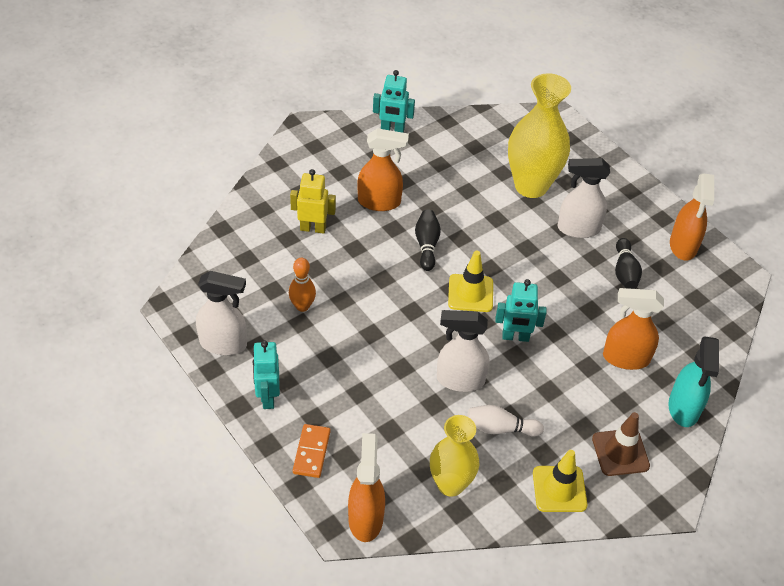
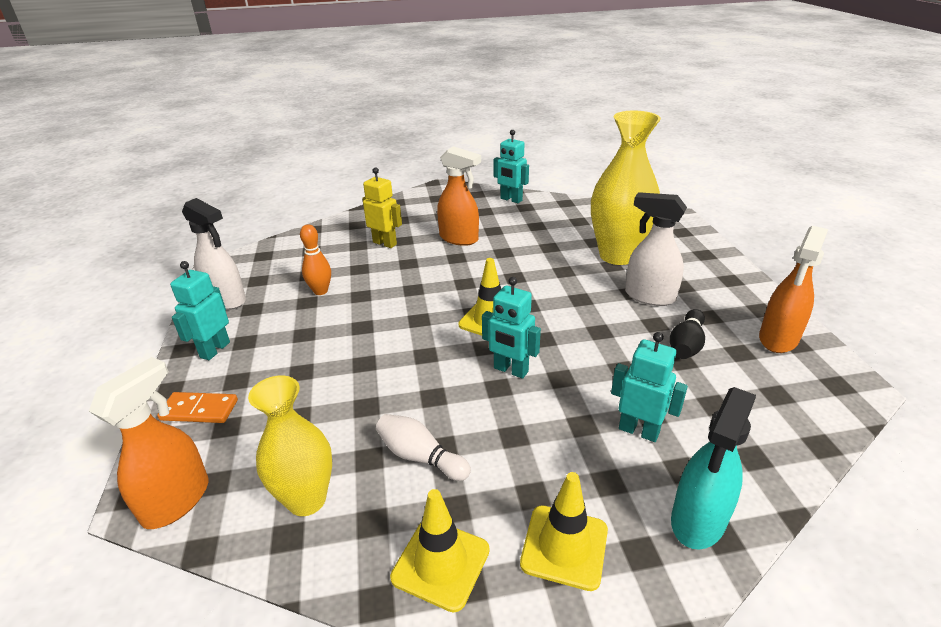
camera: 30 degrees right, 15 degrees down
orange domino [293,424,330,478] -> orange domino turned 60 degrees clockwise [157,392,238,423]
black bowling pin [415,210,441,271] -> none
white spray bottle [437,310,490,392] -> none
brown traffic cone [592,412,650,476] -> yellow traffic cone [520,472,608,591]
orange spray bottle [603,288,664,370] -> turquoise robot [611,332,688,442]

